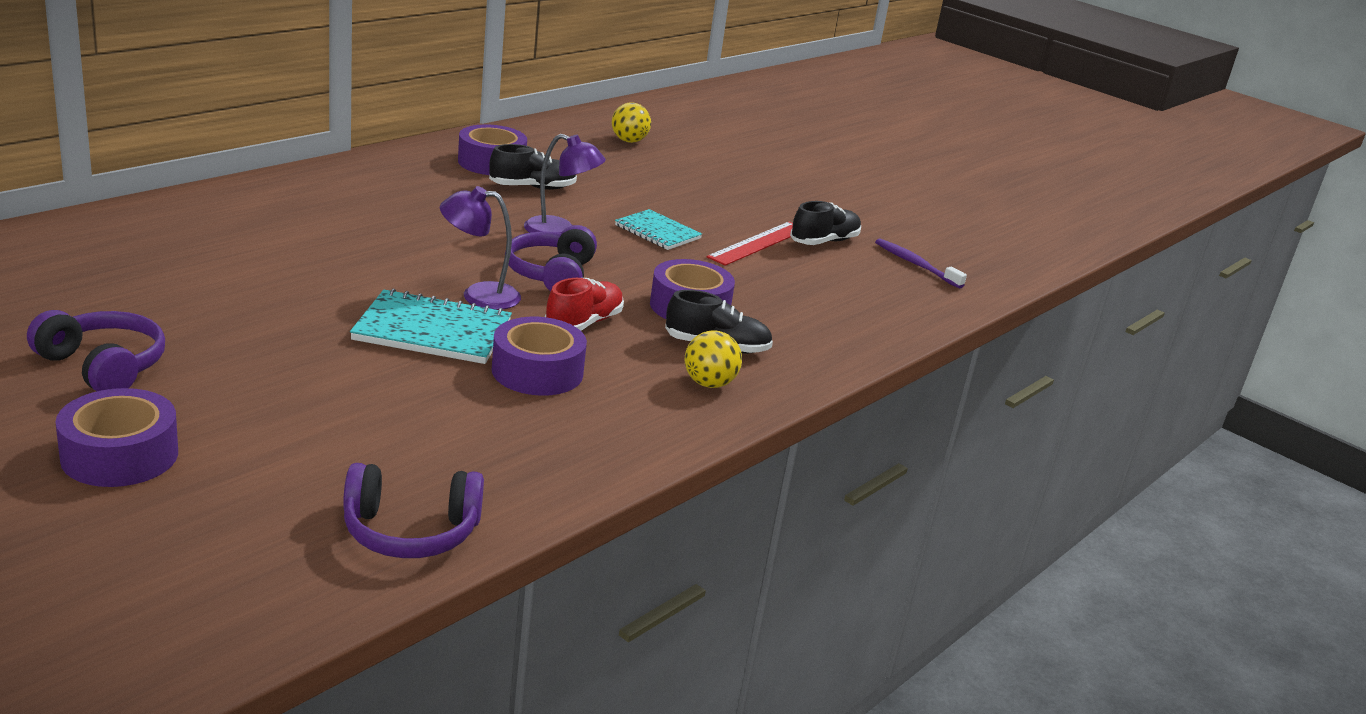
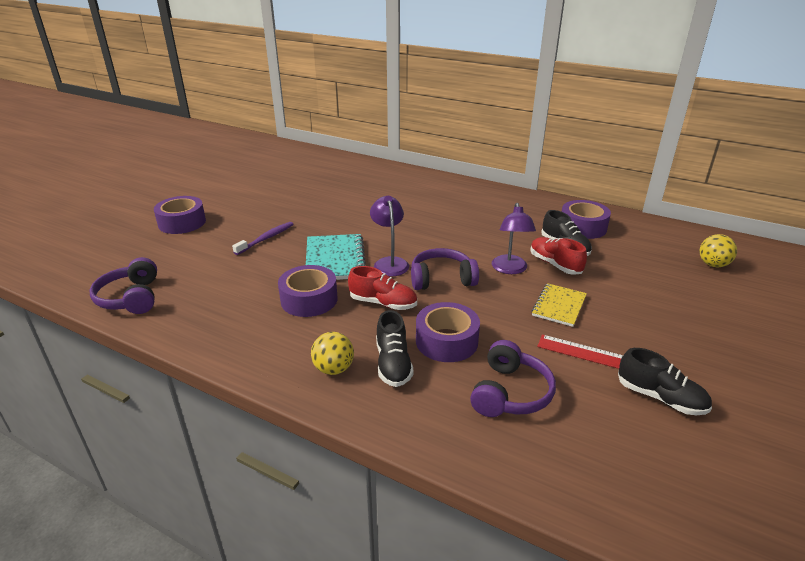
camera: 80 degrees right, 5 degrees up
purple headphones [27,310,165,391] -> purple headphones moved to [470,340,556,417]
turquoise notebook [615,209,702,250] -> yellow notebook [532,283,587,327]
purple toothbrush [875,238,967,289] -> purple toothbrush moved to [232,222,294,255]
none -> red shoe [530,237,587,275]

